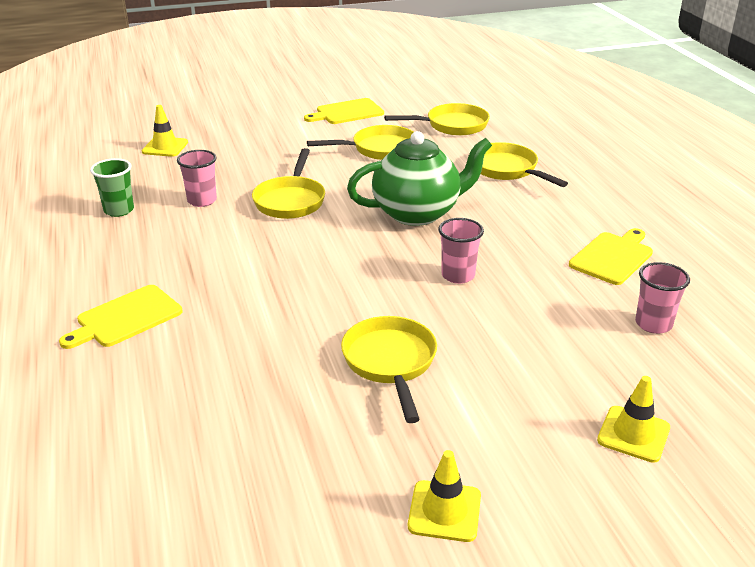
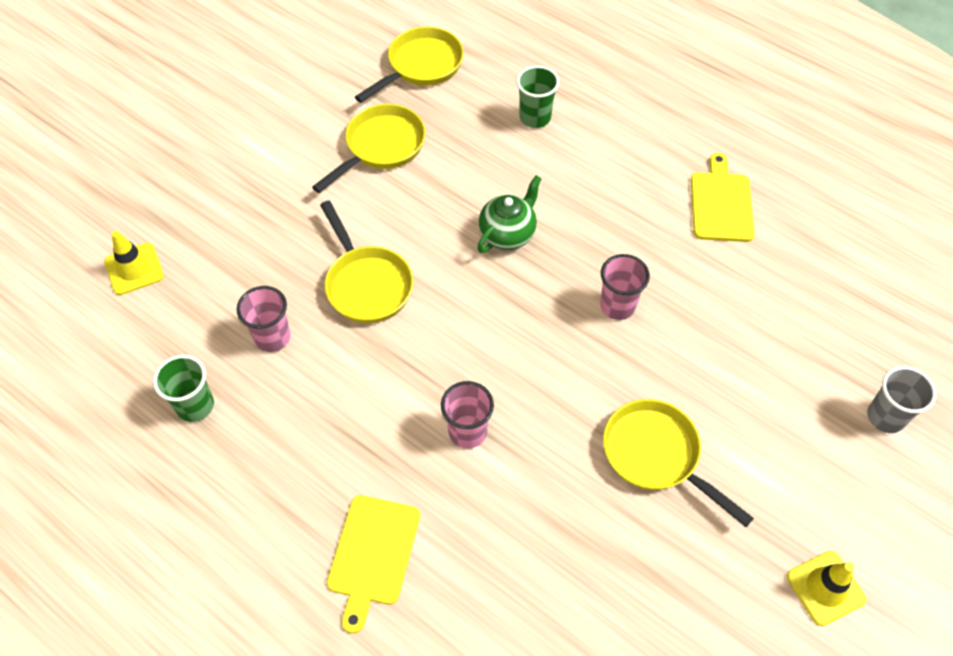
camera: 35 degrees left, 25 degrees up
yellow cutting board [304,98,384,124] -> none
green teapot [347,131,492,226] -> green teapot [477,175,542,253], size x0.58
yellow pan [481,142,568,187] -> green cup [516,66,559,128]
yellow traffic cone [597,376,670,463] -> grey cup [867,366,936,433]
pink cup [635,262,690,334] -> pink cup moved to [441,381,494,449]

